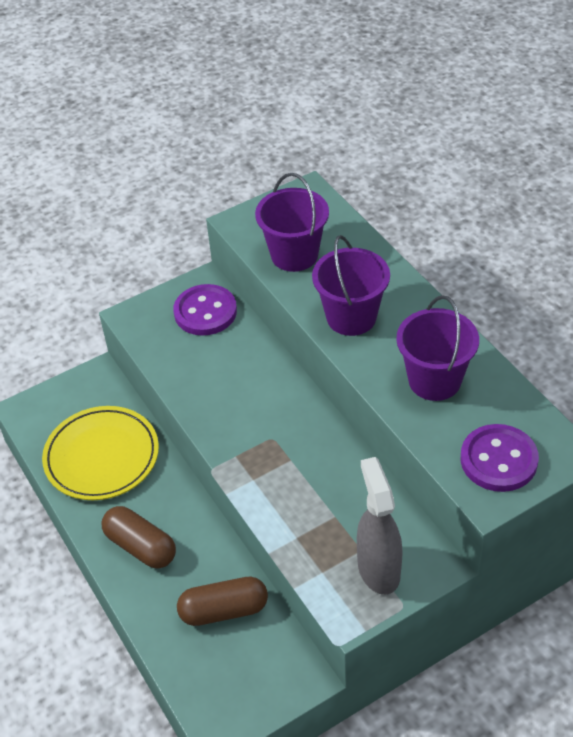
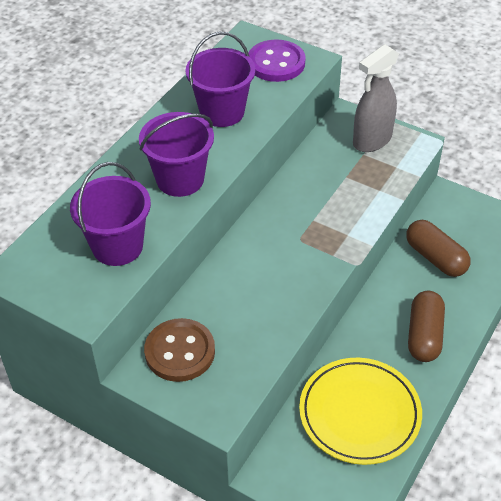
camera: 120 degrees left, 0 degrees up
purple button [173,284,237,336] -> brown button [144,318,215,382]

